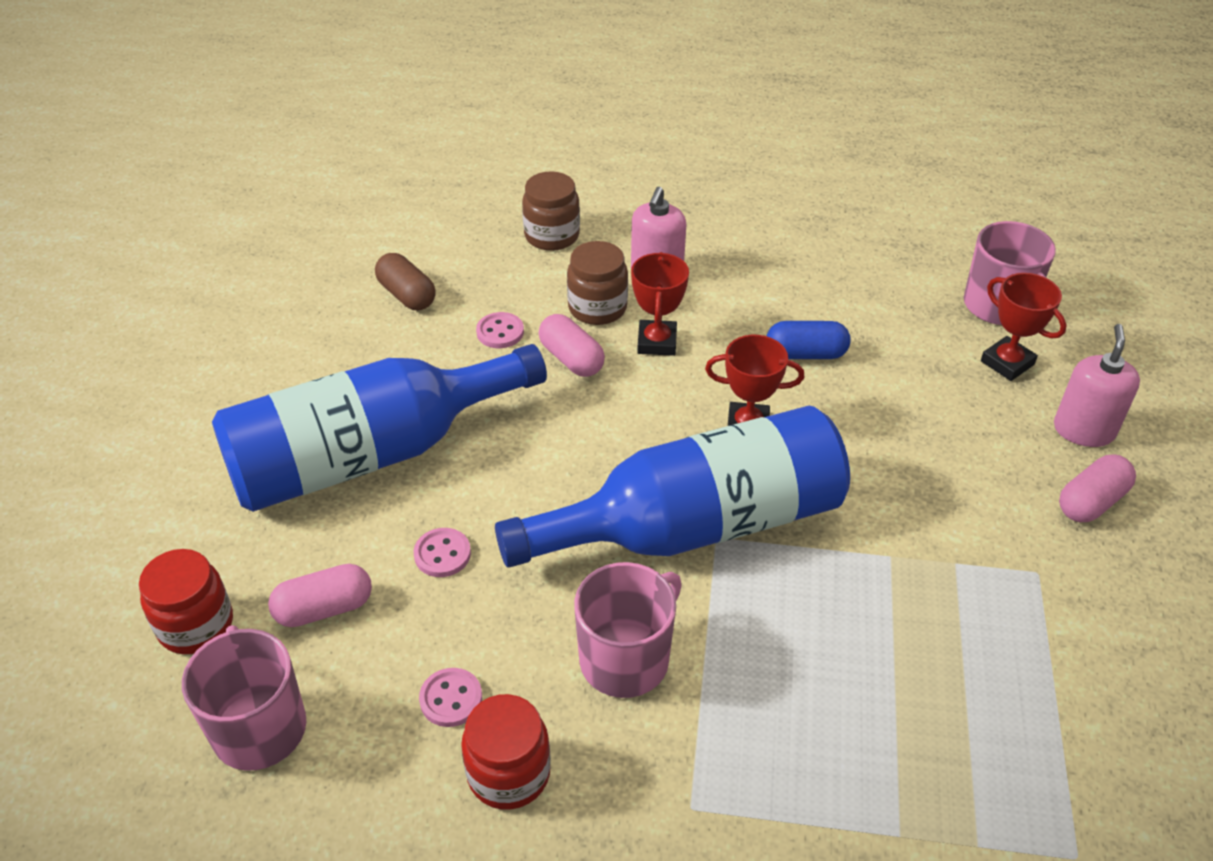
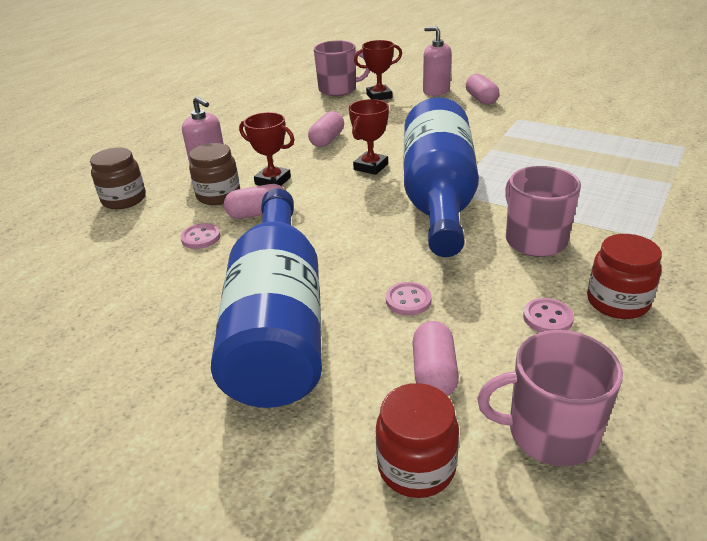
camera: 65 degrees left, 10 degrees down
brown capsule [375,253,436,310] -> none
blue capsule [767,321,851,359] -> pink capsule [308,111,344,147]

